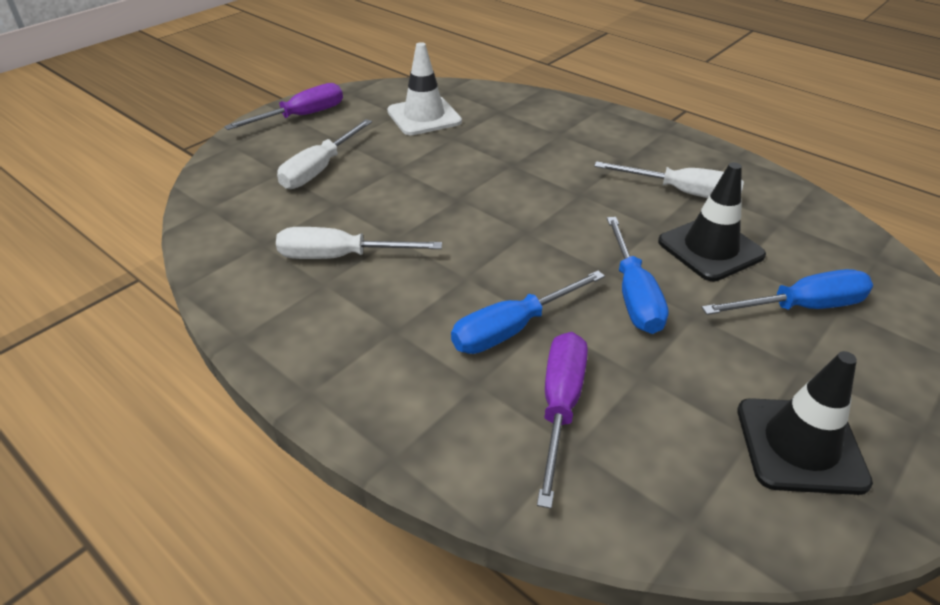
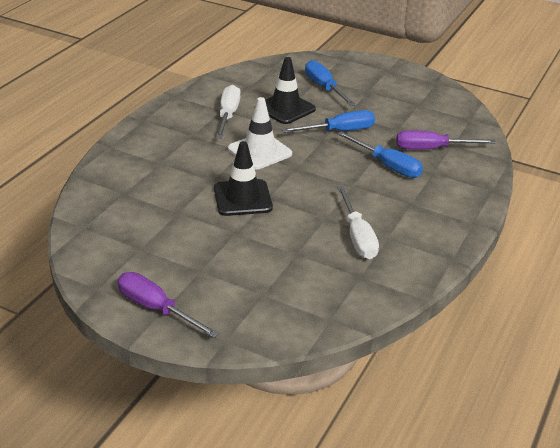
camera: 105 degrees left, 5 degrees down
white screwdriver [277,119,372,189] -> none
white traffic cone [387,42,462,135] -> white traffic cone moved to [228,97,292,169]
black traffic cone [737,351,873,495] -> black traffic cone moved to [214,141,273,216]

